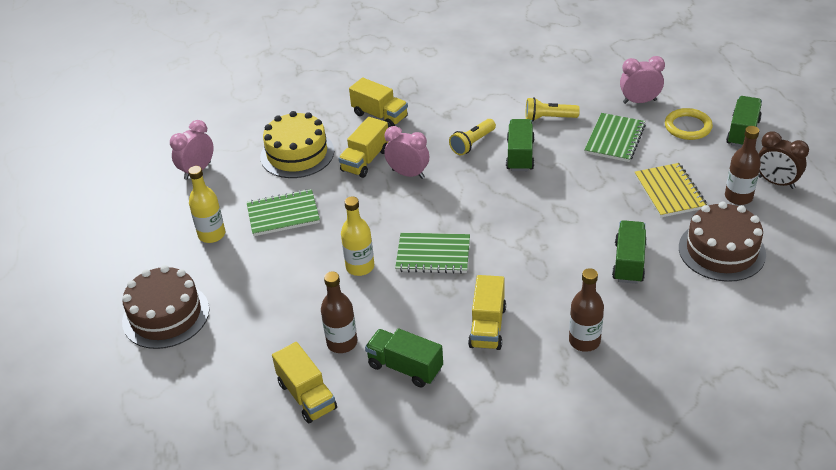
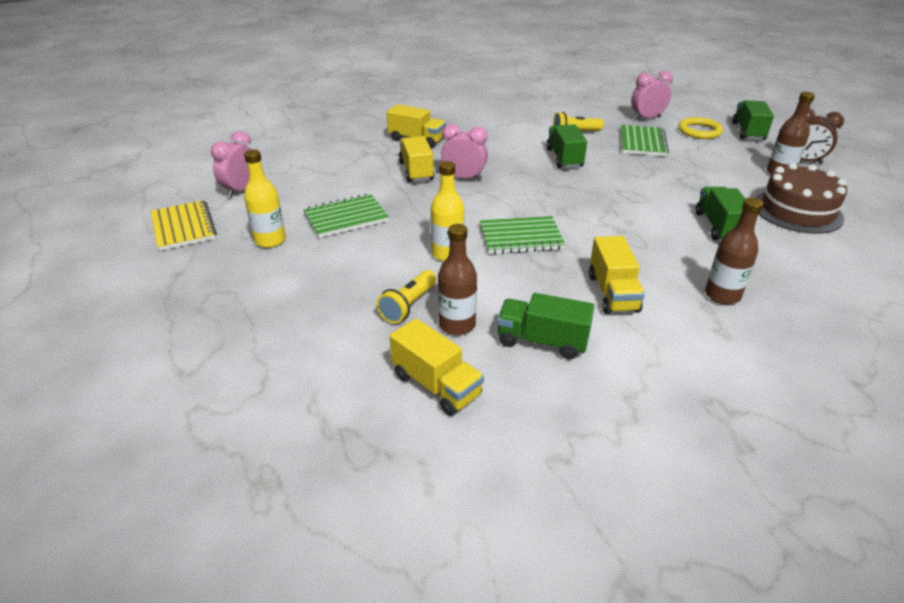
camera: 15 degrees left, 5 degrees down
brown cake [122,265,209,349] -> none
yellow cake [260,111,334,178] -> none
yellow truck [338,117,389,178] -> yellow truck turned 150 degrees clockwise [399,136,434,182]
yellow flashlight [449,119,496,155] -> yellow flashlight moved to [376,270,436,324]
yellow notebook [635,163,707,218] -> yellow notebook moved to [151,200,217,251]

